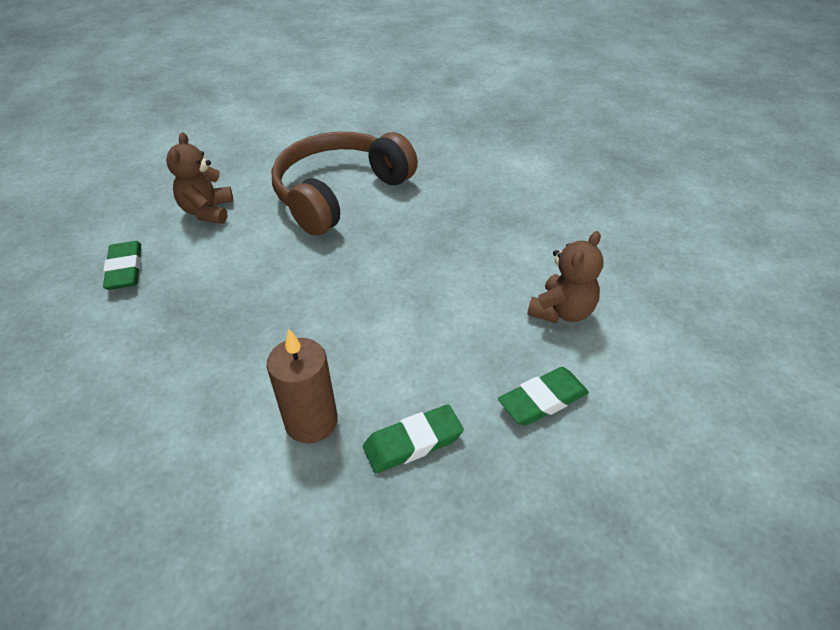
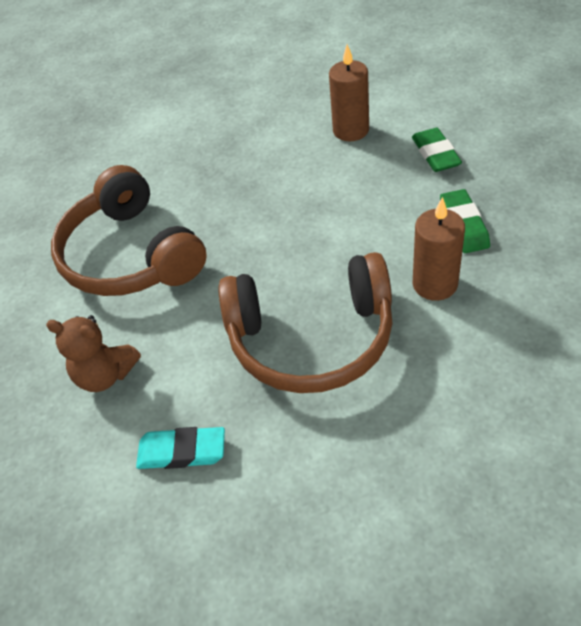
camera: 70 degrees left, 5 degrees up
green eraser [103,241,141,290] -> turquoise eraser [136,427,225,469]
brown teddy bear [527,231,603,323] -> brown candle [329,44,369,141]
none -> brown headphones [218,252,393,393]

